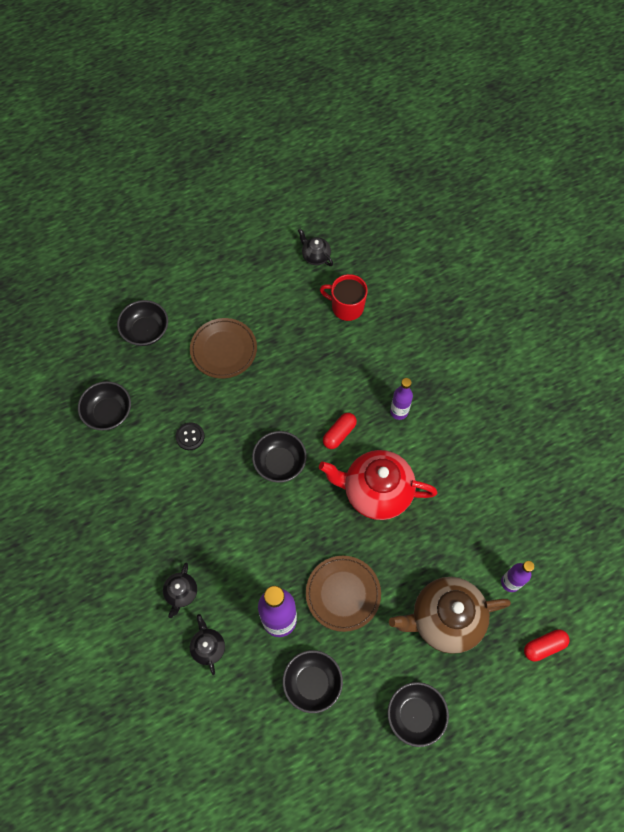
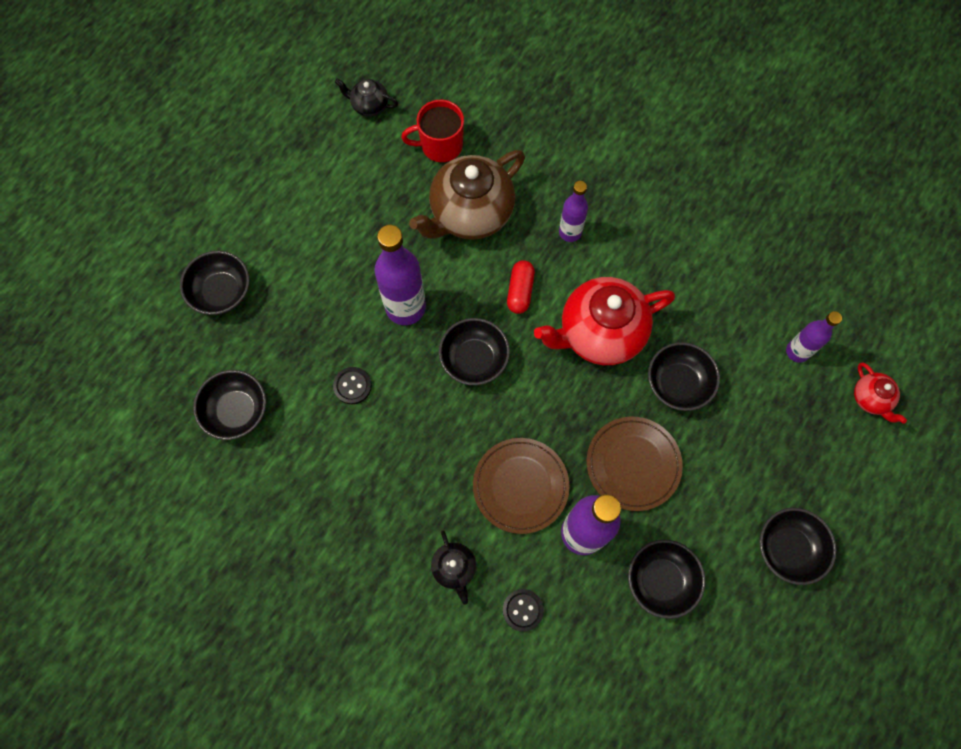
camera: 30 degrees left, 5 degrees up
brown plate [190,318,257,378] -> brown plate moved to [473,438,570,534]
black teapot [190,614,225,675] -> black button [503,589,544,632]
brown teapot [389,577,511,654] -> brown teapot moved to [409,150,525,240]
red capsule [524,629,570,662] -> red teapot [854,363,907,424]
none -> purple bottle [375,225,426,325]
none -> black bowl [648,342,720,411]

